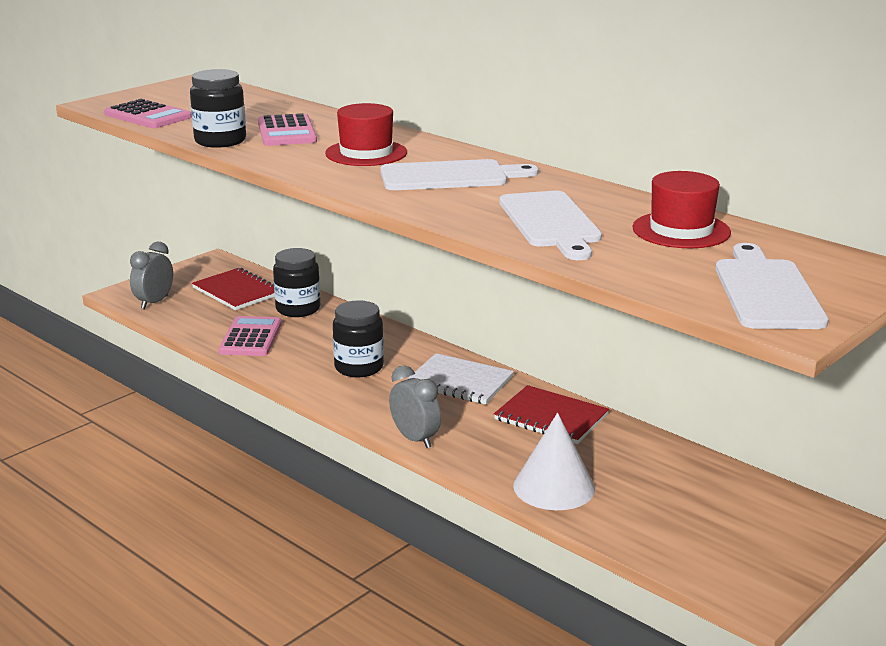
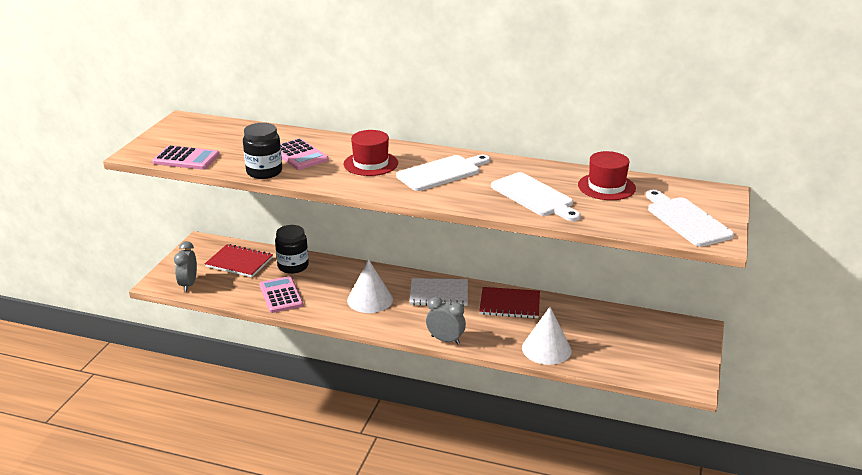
camera: 25 degrees left, 5 degrees up
black jar [333,300,384,377] -> white cone [347,259,393,313]

